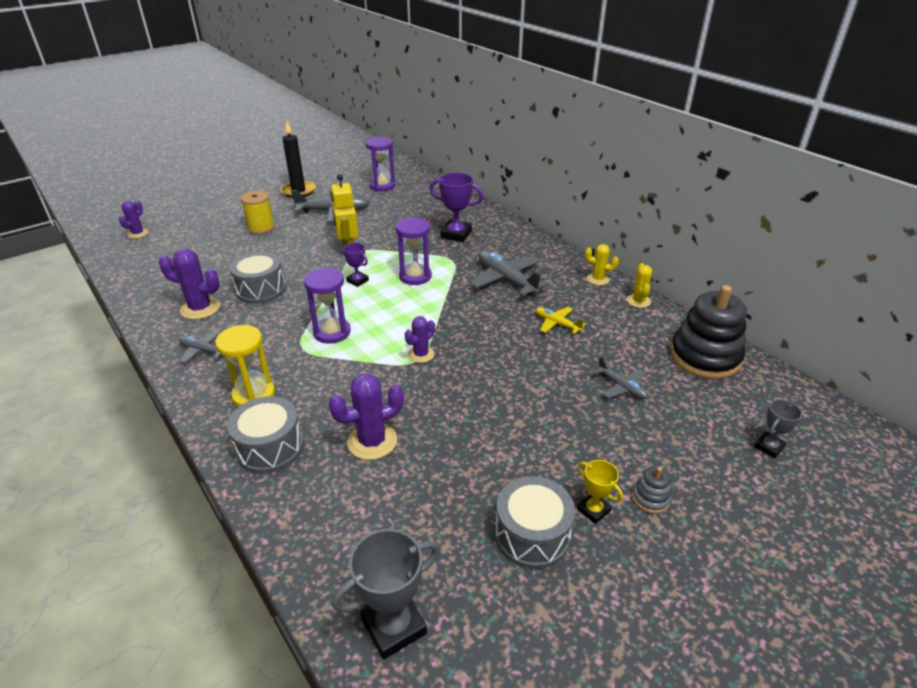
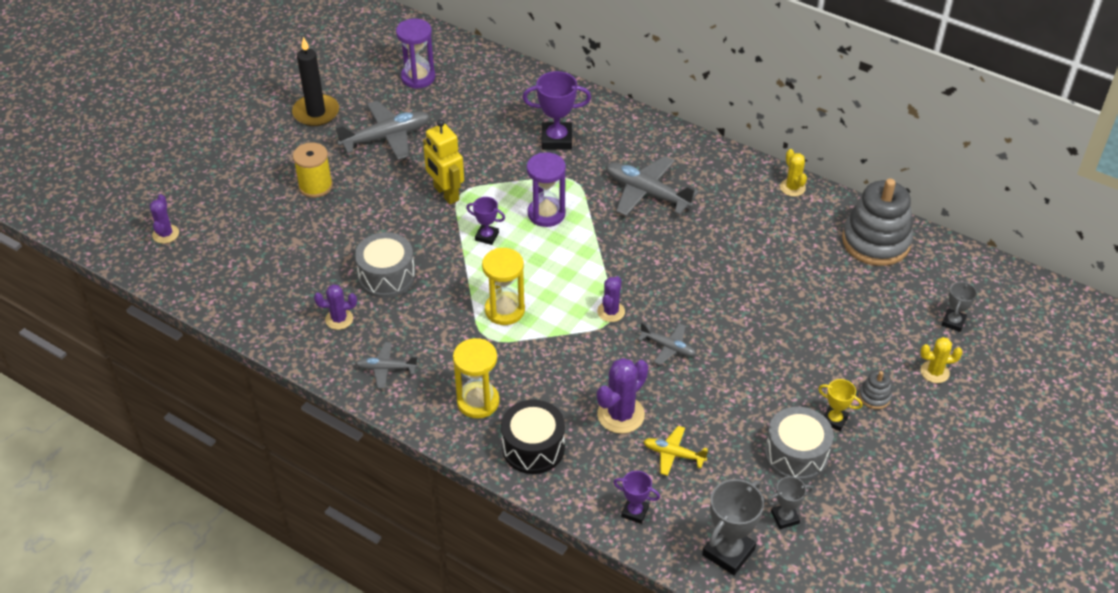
camera: 20 degrees left, 10 degrees up
purple cactus [159,249,220,320] -> purple cactus [314,284,357,330], size x0.62
grey drum [227,396,303,474] -> black drum [501,400,565,474]
purple hourglass [304,267,351,344] -> yellow hourglass [482,248,525,325]
yellow plane [536,307,586,334] -> yellow plane moved to [643,426,708,476]
yellow cactus [585,244,619,285] -> yellow cactus moved to [920,337,963,383]
grey plane [593,356,648,399] -> grey plane moved to [637,322,696,365]
black stacking toy [670,285,747,379] -> grey stacking toy [842,179,913,266]
none -> purple trophy [613,471,660,524]
none -> grey trophy [767,476,813,529]

